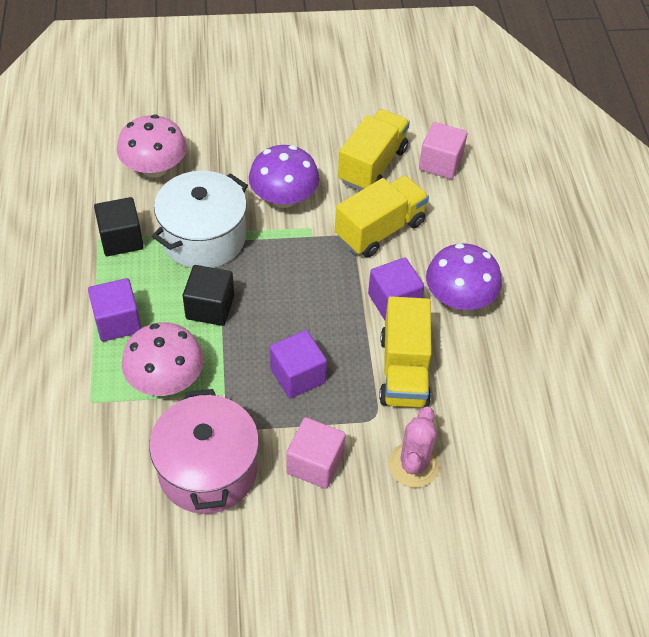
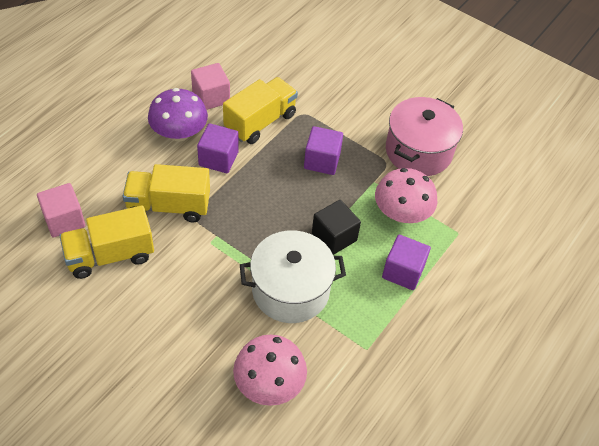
camera: 140 degrees left, 0 degrees up
black cube [94,197,144,256] -> none
purple mushroom [249,145,320,208] -> none
pink cube [286,417,346,489] -> pink cube moved to [191,63,230,110]
pink cactus [388,406,440,488] -> none

